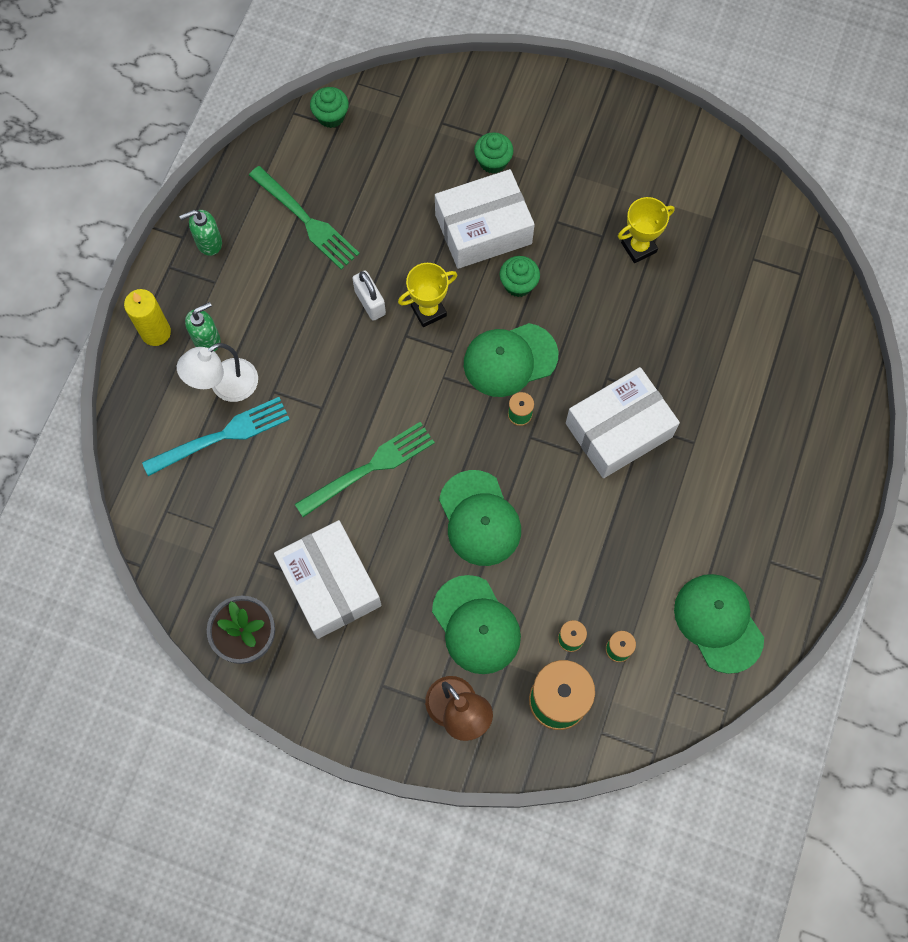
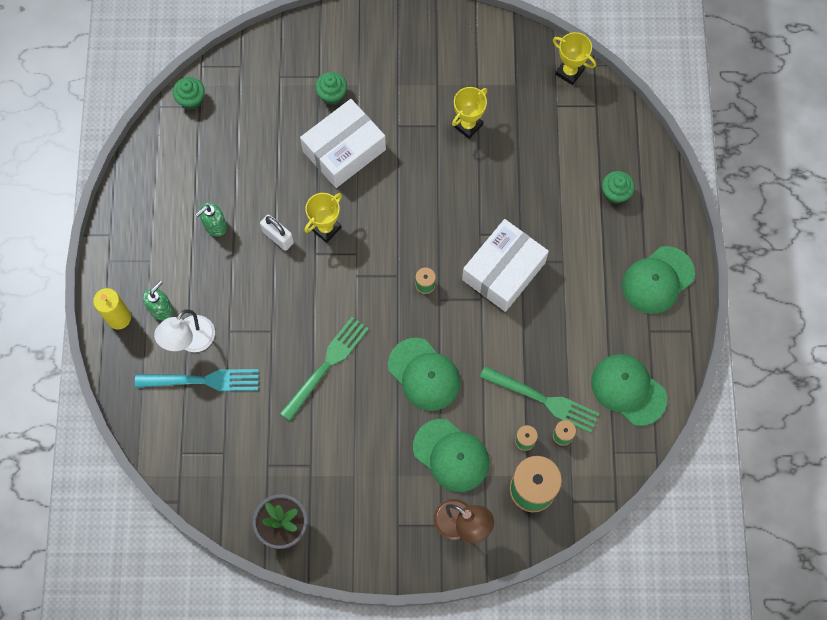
camera: 20 degrees left, 0 degrees up
turquoise fork [142,397,290,476] -> turquoise fork turned 45 degrees clockwise [135,369,259,391]
green soap dispenser [179,210,222,256] -> green soap dispenser moved to [195,203,227,236]
green fork [249,166,360,270] -> green fork moved to [480,366,600,433]
white box [274,520,382,639] -> none
green cap [464,323,558,397] -> green cap moved to [622,246,695,314]
green cupcake [500,256,540,297] -> green cupcake moved to [602,171,635,204]
none -> yellow trophy [553,32,596,85]

